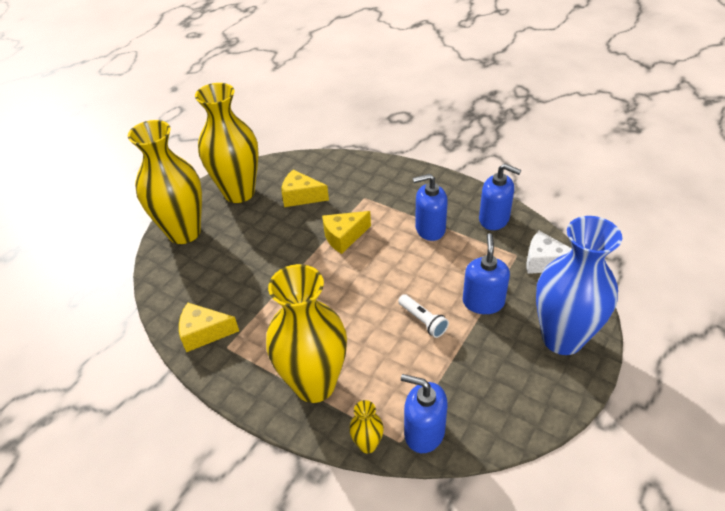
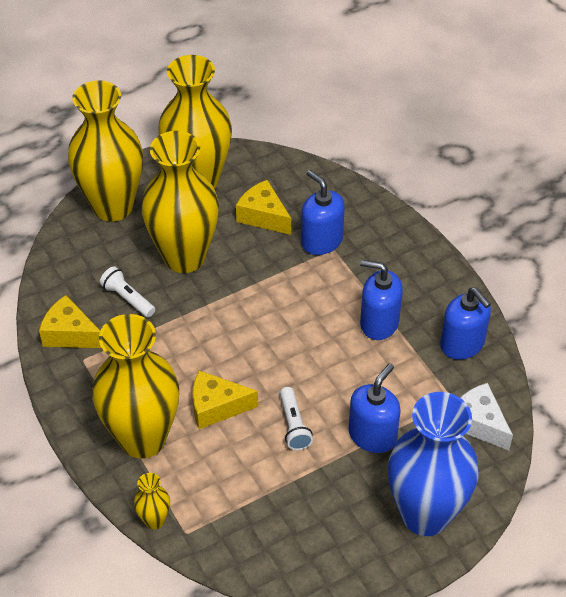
camera: 25 degrees right, 5 degrees up
yellow cheese [322,211,371,254] -> yellow cheese moved to [193,371,258,429]
blue soap dispenser [401,374,448,453] -> blue soap dispenser moved to [301,170,345,255]
none -> white flashlight [100,266,155,318]
none -> yellow vase [141,131,219,273]

